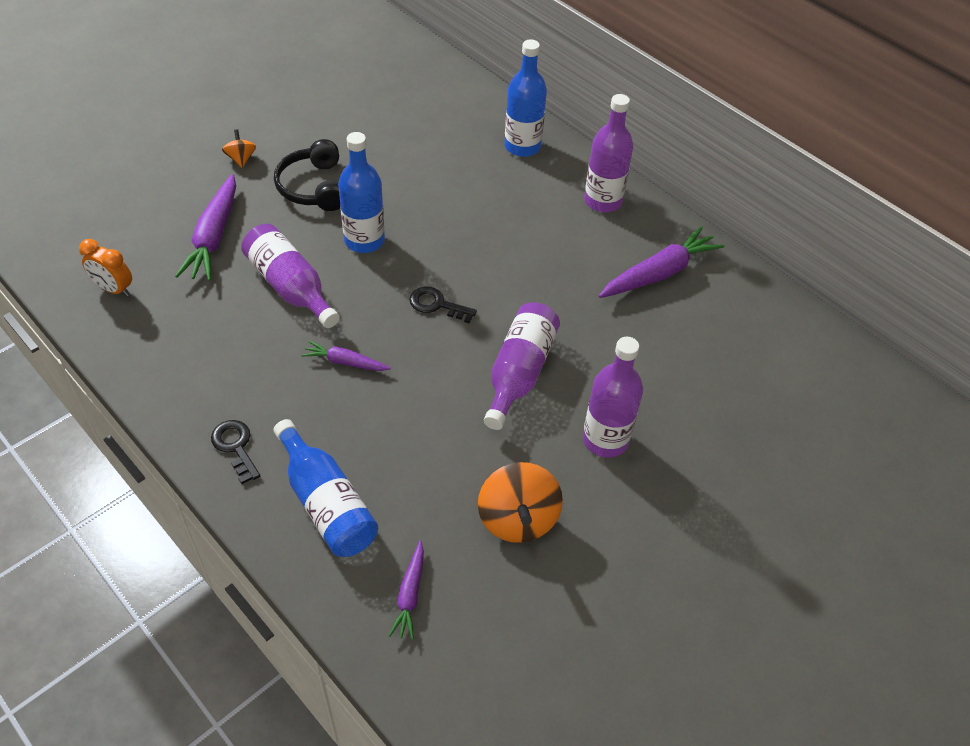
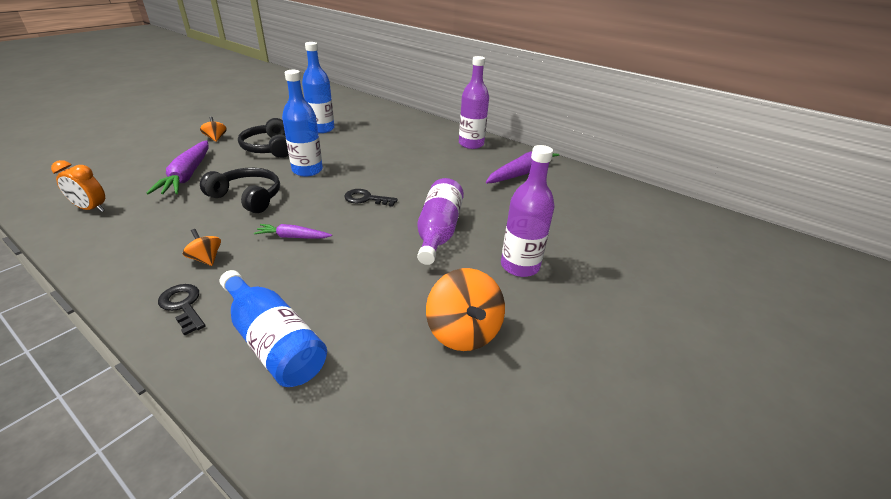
camera: 10 degrees left, 15 degrees down
purple bottle [241,224,340,328] -> black headphones [200,168,280,213]
purple carrot [389,541,424,640] -> none
blue bottle [504,39,547,157] -> blue bottle moved to [302,42,334,133]
none -> orange spinning top [183,229,221,266]

